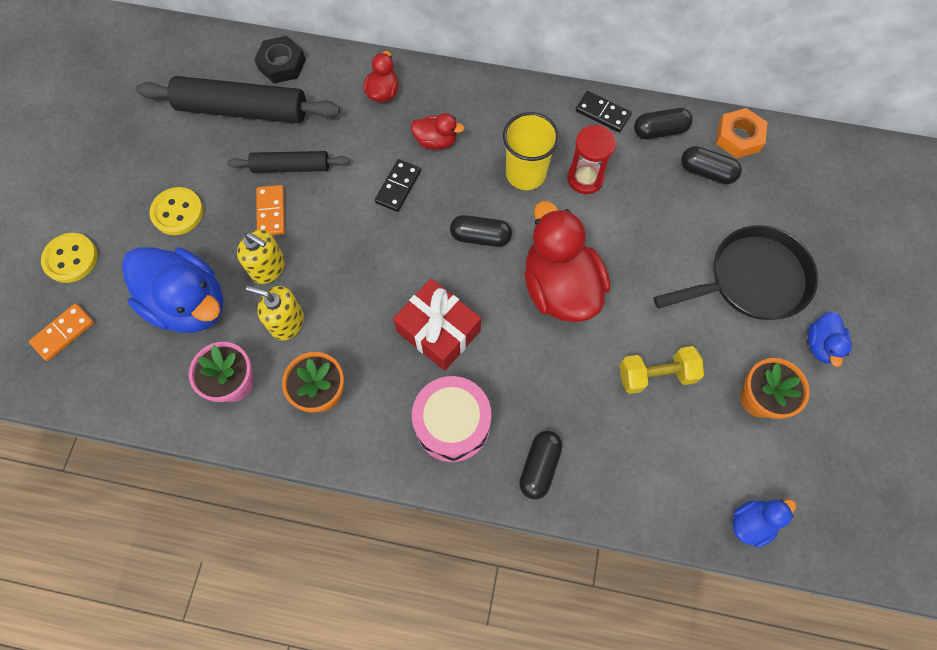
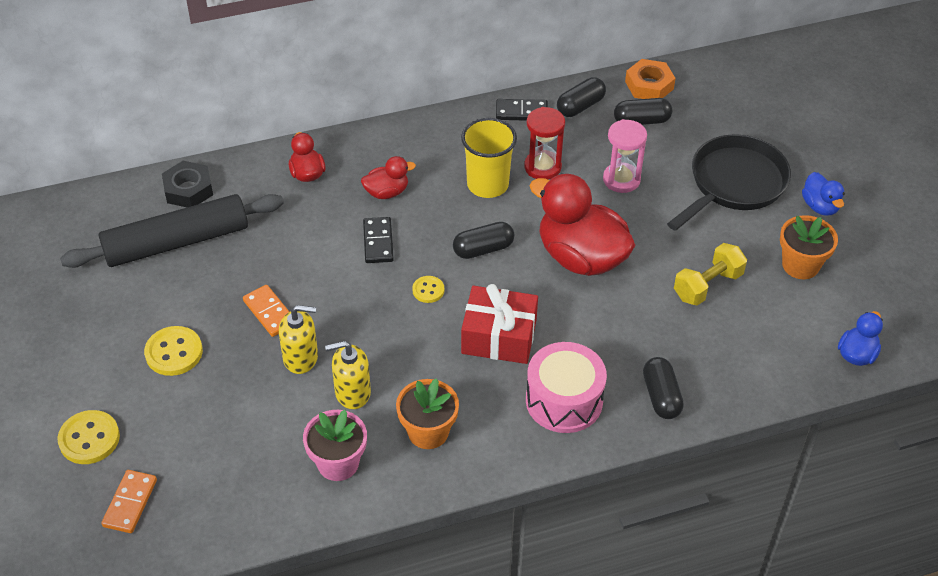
camera: 30 degrees left, 20 degrees down
blue duck [122,247,224,333] -> none
black rolling pin [228,151,350,173] -> none
none -> yellow button [412,276,444,303]
none -> pink hourglass [603,119,647,193]

